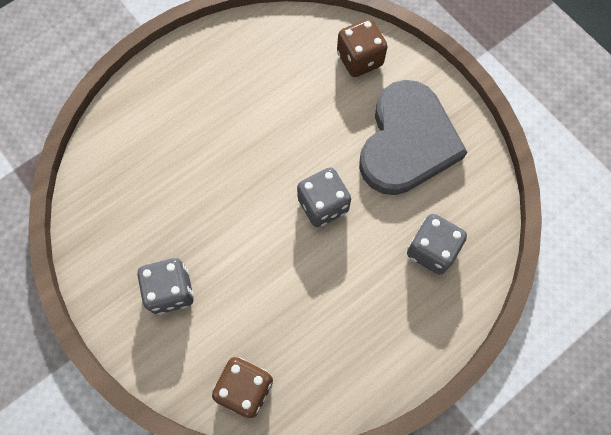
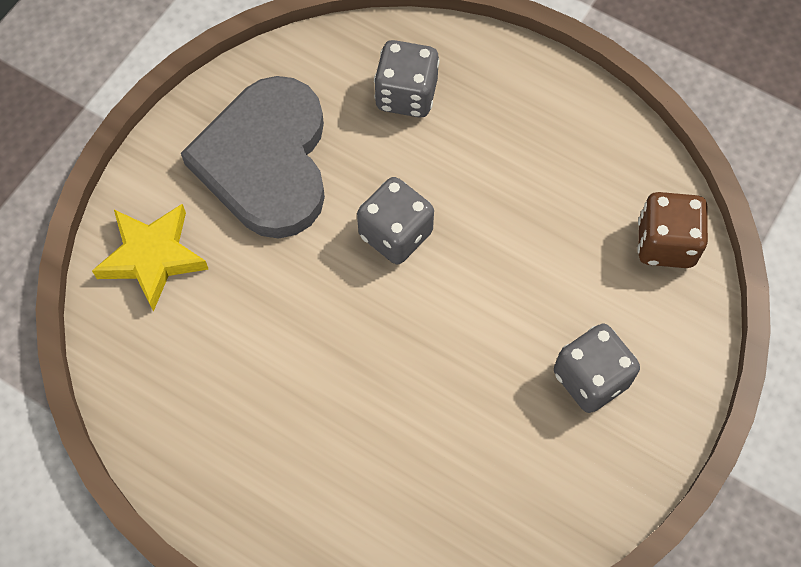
camera: 110 degrees left, 5 degrees down
brown dice [337,19,388,77] -> yellow star [92,204,209,312]
grey heart [359,80,467,195] -> grey heart turned 90 degrees counterclockwise [181,76,325,239]

